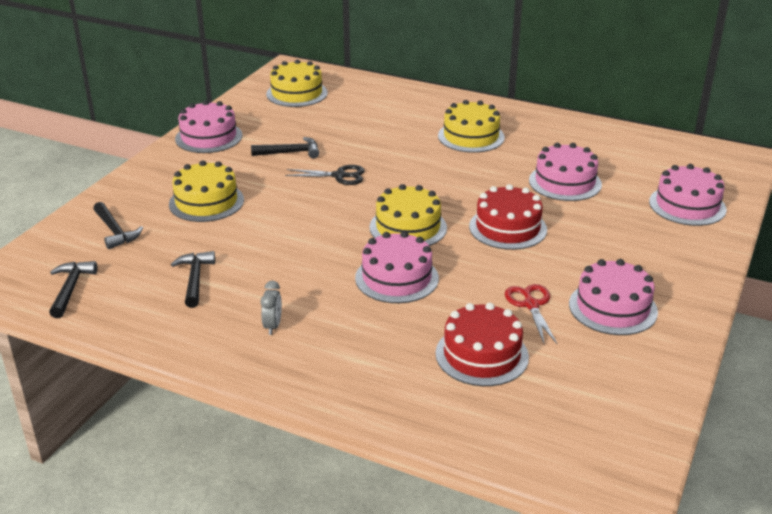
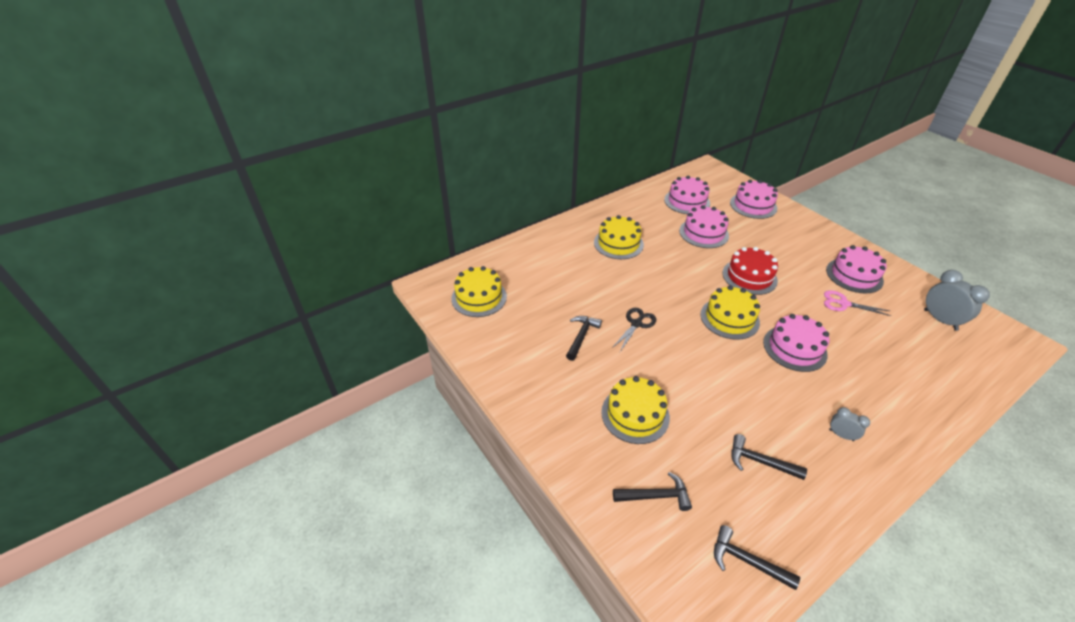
camera: 60 degrees left, 10 degrees up
pink cake [175,100,242,153] -> pink cake moved to [664,176,710,214]
red cake [436,303,529,386] -> none
red scissors [505,284,557,344] -> pink scissors [824,290,891,316]
none -> grey clock [924,270,990,331]

